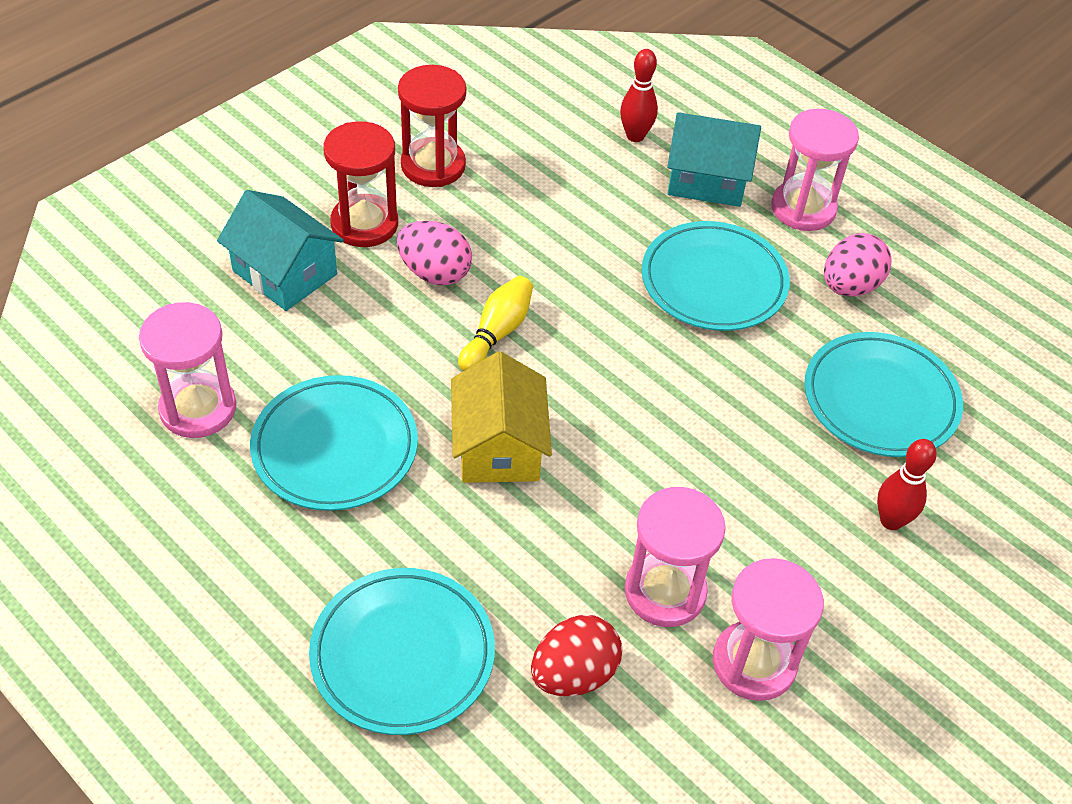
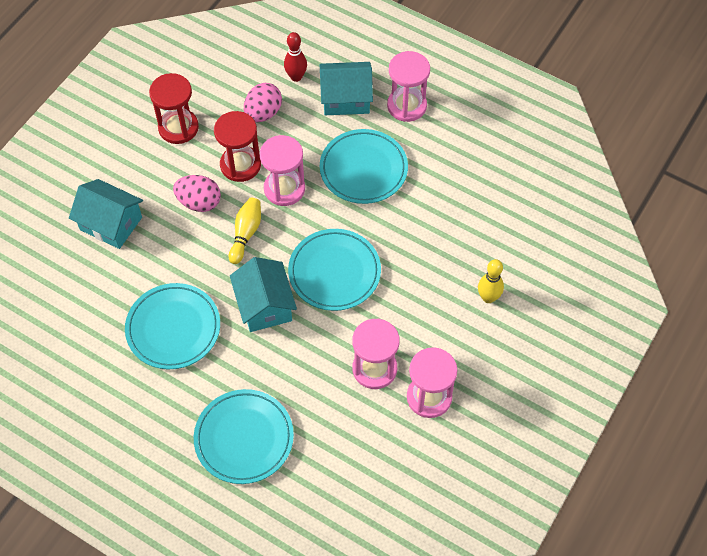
camera: 10 degrees left, 10 degrees up
pink hourglass [139,302,236,438] -> pink hourglass moved to [260,135,305,206]
red hourglass [323,121,398,247] -> red hourglass moved to [214,111,261,182]
yellow house [451,351,552,483] -> turquoise house [230,257,297,332]
red egg [531,615,622,696] -> none
turquoise plate [804,332,963,457] -> turquoise plate moved to [288,229,381,311]
pink egg [824,233,892,297] -> pink egg moved to [244,83,282,122]
red bowling pin [877,439,937,530] -> yellow bowling pin [478,259,504,303]

